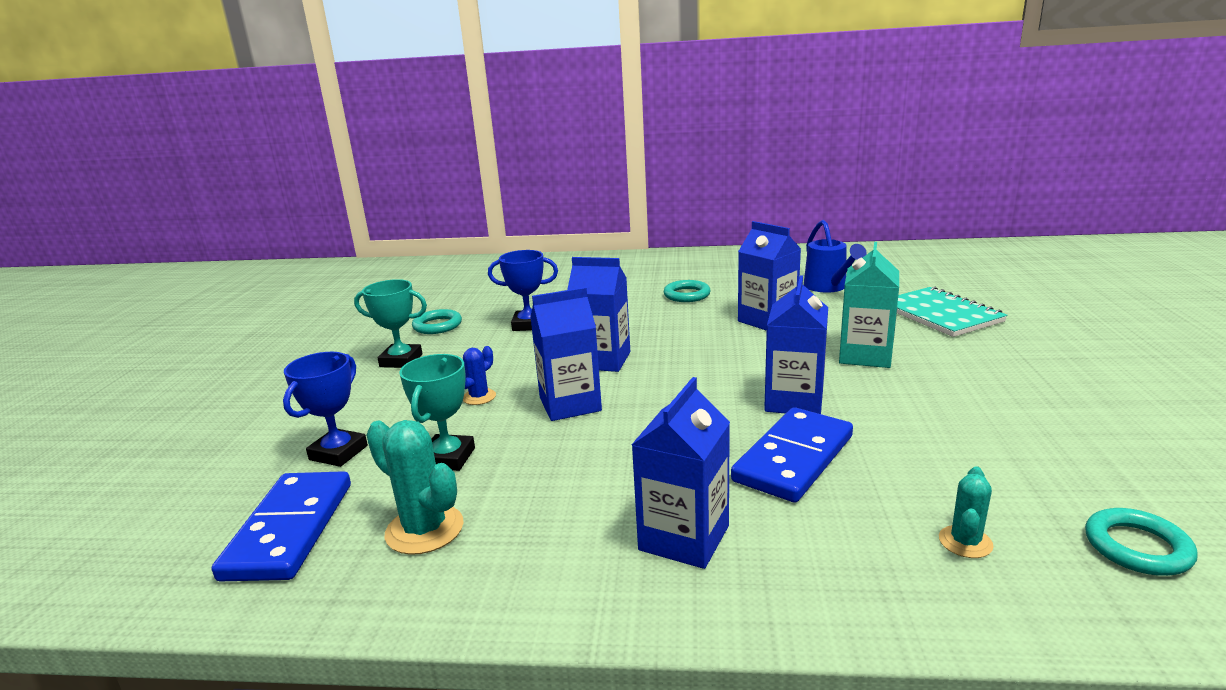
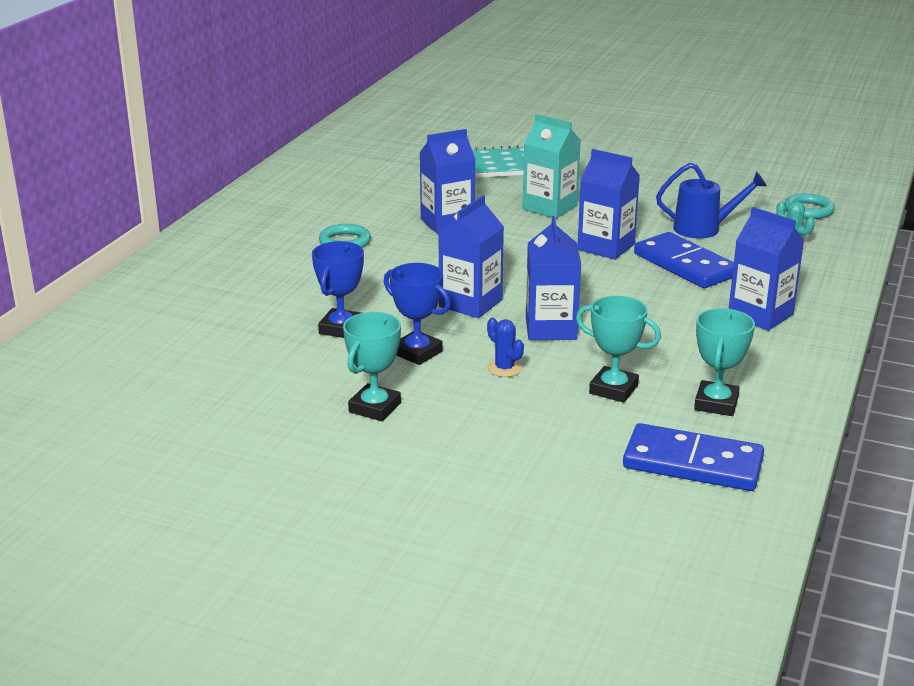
camera: 75 degrees left, 5 degrees up
blue trophy [283,352,368,467] -> blue trophy moved to [384,263,451,365]
turquoise cactus [366,420,464,555] -> turquoise trophy [694,308,755,416]
turquoise ring [412,309,462,334] -> none
blue watering can [804,220,867,293] -> blue watering can moved to [656,163,767,239]

